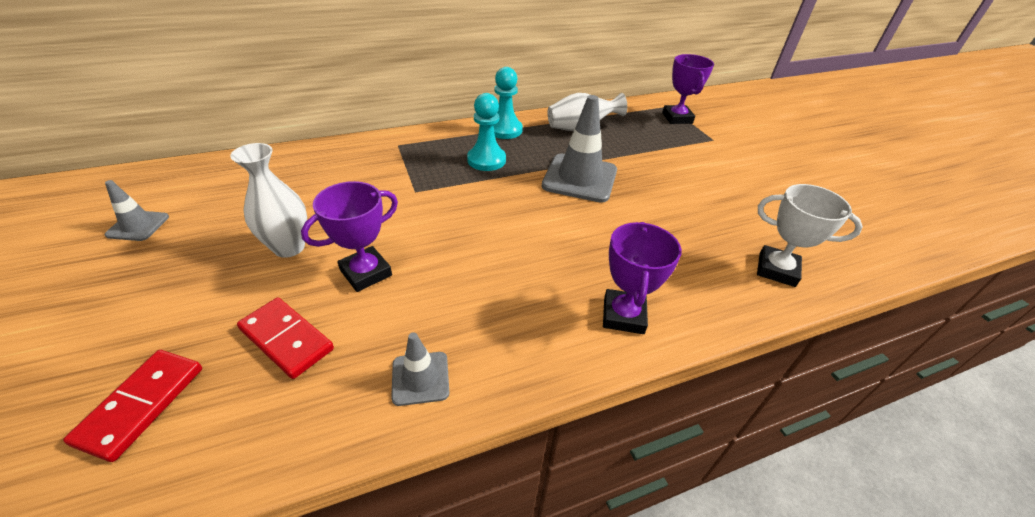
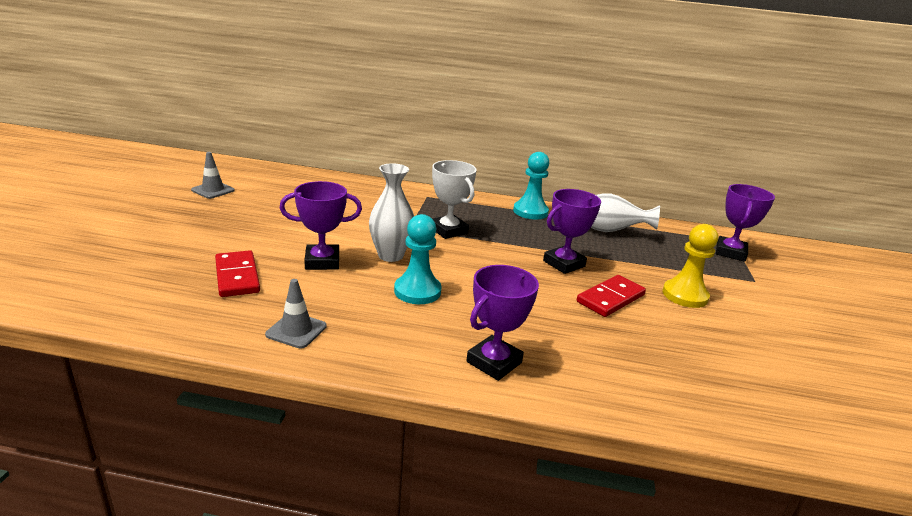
camera: 30 degrees right, 15 degrees down
red domino [63,350,202,462] -> red domino moved to [577,275,646,317]
white vase [230,143,307,258] -> white vase moved to [369,163,414,262]
turquoise pawn [467,93,506,171] -> turquoise pawn moved to [394,214,442,304]
grey traffic cone [542,95,617,203] -> purple trophy [543,189,601,274]
white trophy [757,184,863,287] -> white trophy moved to [432,160,477,239]
none -> yellow pawn [663,224,718,308]

